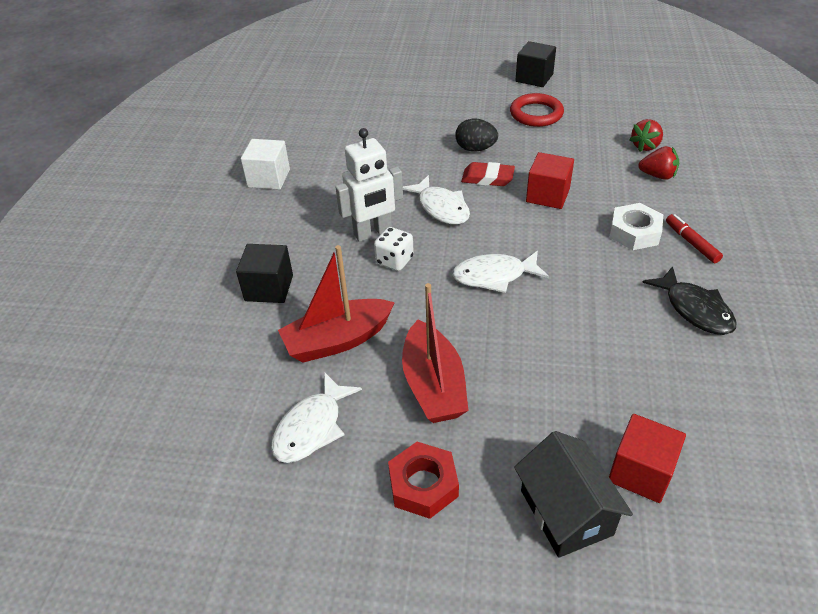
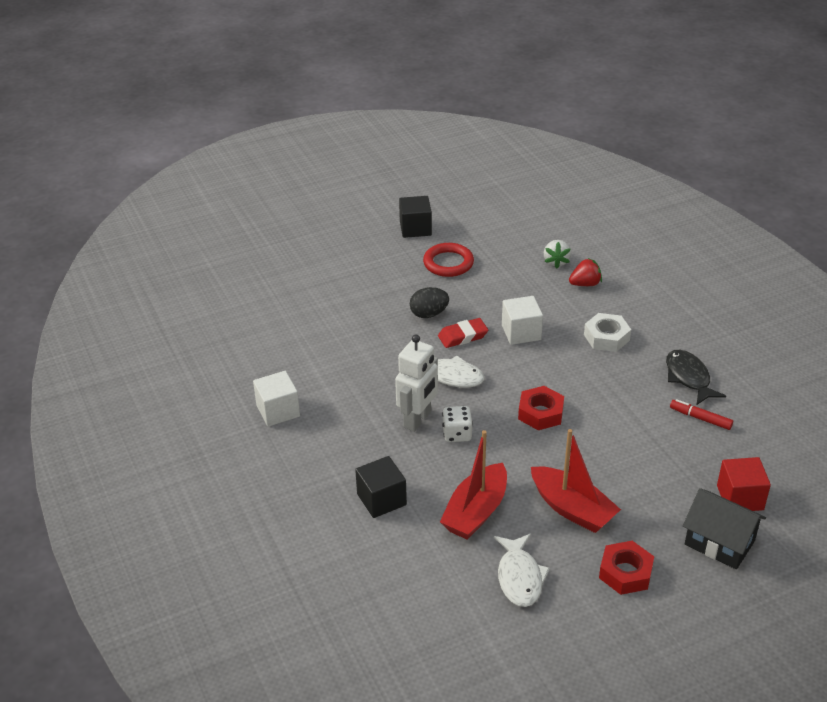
camera: 35 degrees left, 5 degrees down
white fish [452,251,549,293] -> red nut [518,386,564,430]
red cube [526,152,574,209] -> white cube [502,296,543,345]
red strawberry [629,119,663,152] -> white strawberry [544,240,571,268]
black fish [642,266,736,335] -> black fish turned 135 degrees counterclockwise [666,350,726,405]
red marker [666,214,723,263] -> red marker moved to [670,399,733,430]

